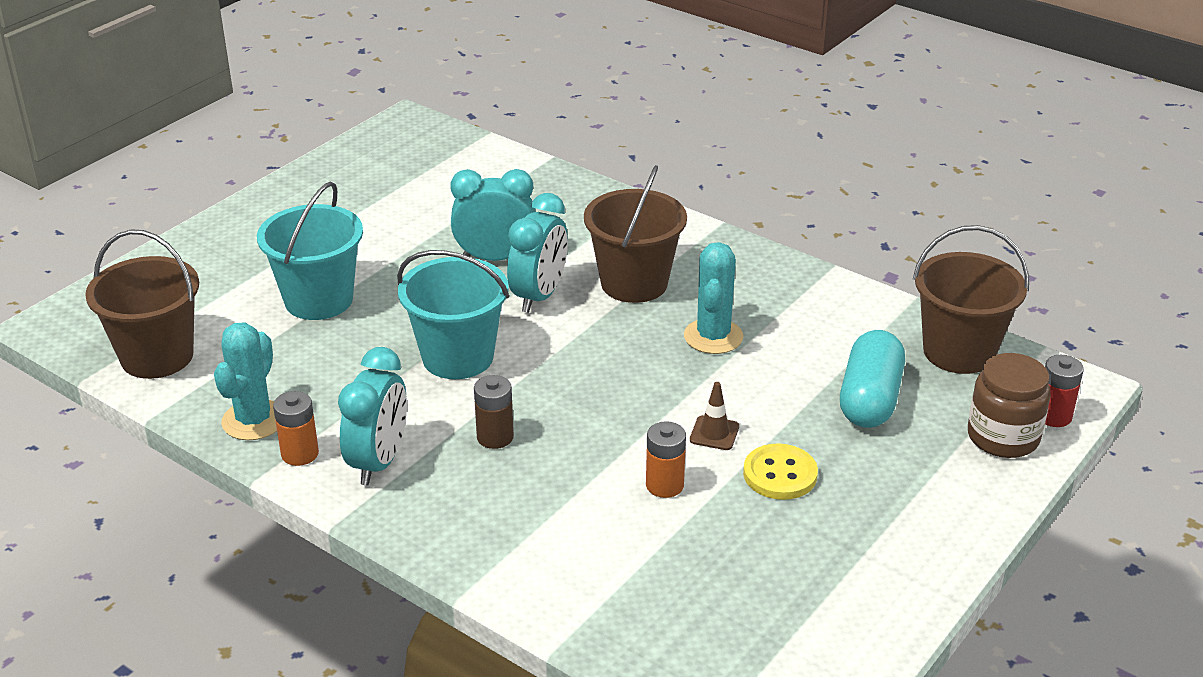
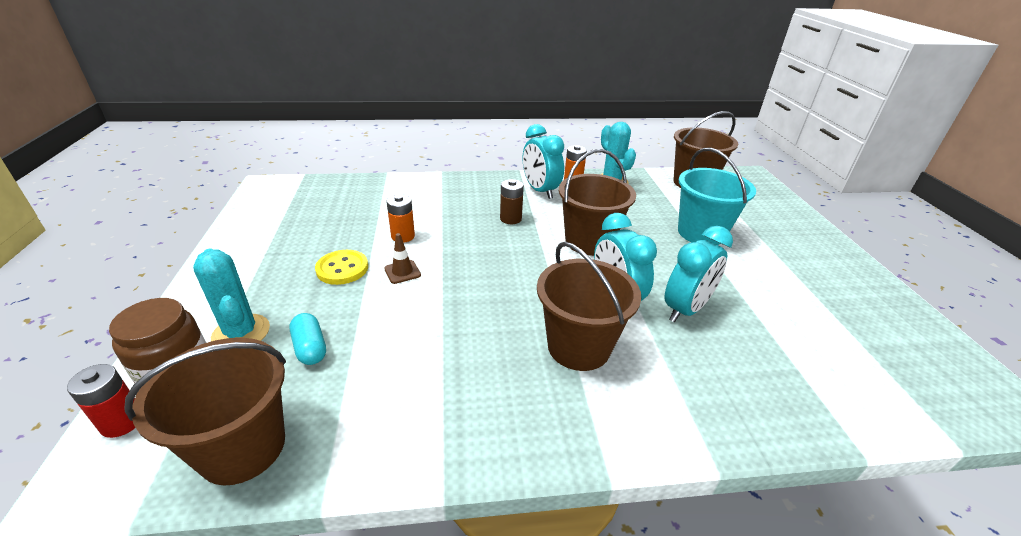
camera: 135 degrees right, 0 degrees up
turquoise bucket [397,250,509,379] -> brown bucket [559,149,636,256]
turquoise cactus [684,242,743,354] -> turquoise cactus moved to [193,249,270,341]
turquoise capsule [840,330,905,428] -> turquoise capsule [289,313,326,365], size x0.58

